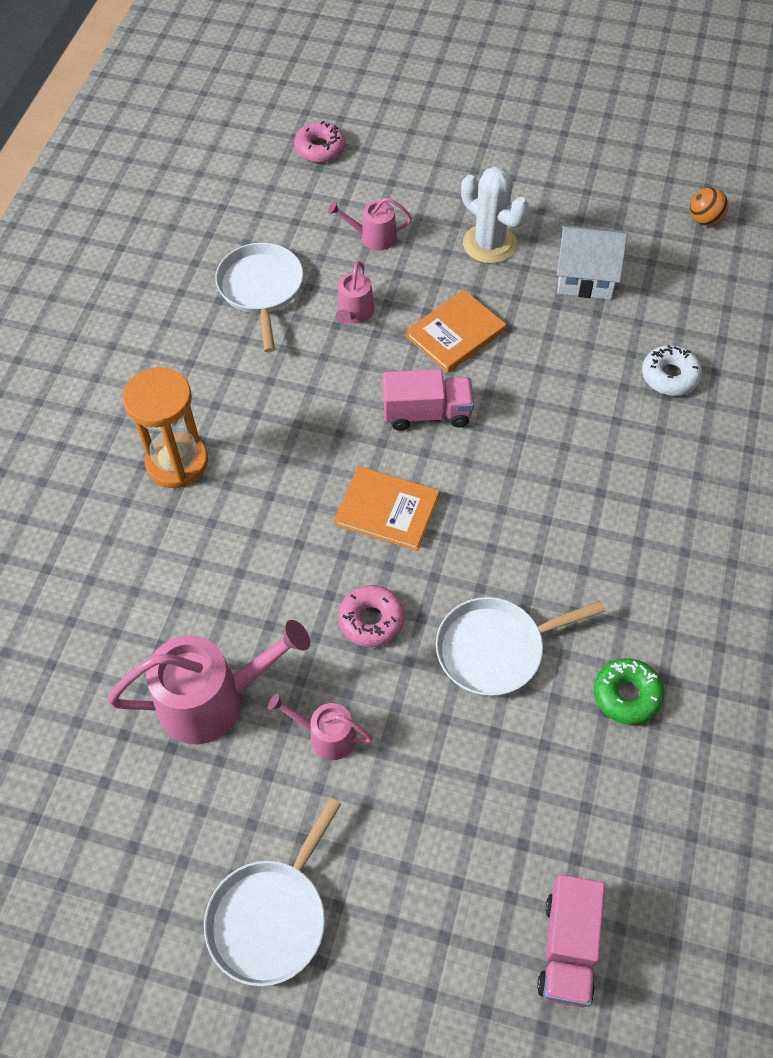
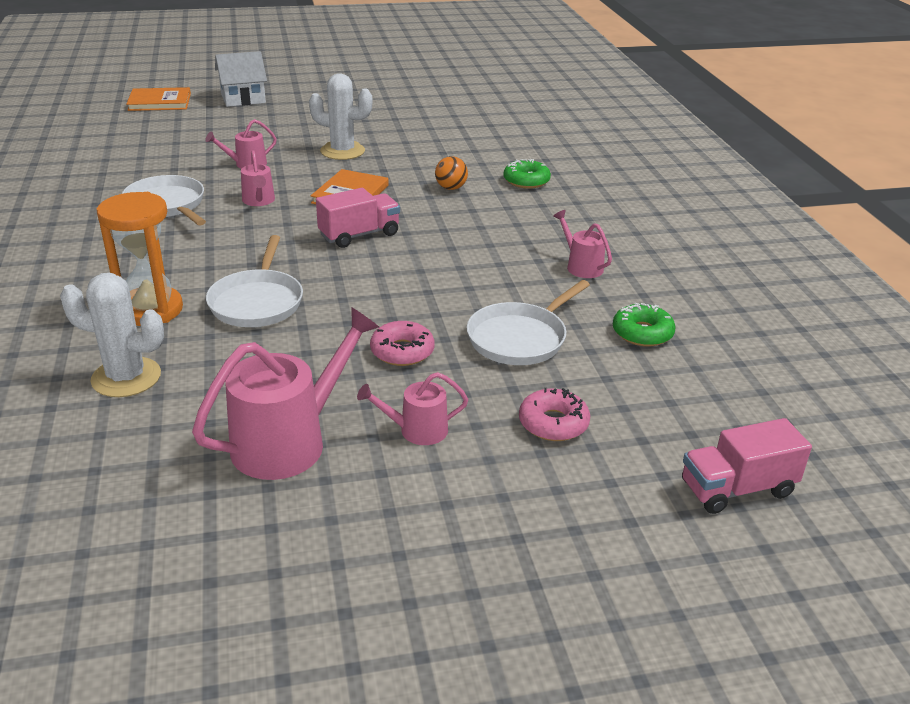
camera: 30 degrees left, 25 degrees down
white pan [204,798,341,986] -> white pan moved to [206,235,303,327]
pink donut [294,121,345,163] -> pink donut moved to [519,388,590,441]
orange book [334,466,440,551] -> orange book moved to [126,87,191,111]
pink truck [537,874,605,1007] -> pink truck turned 90 degrees clockwise [682,418,812,514]
white house [557,225,627,300] -> white house moved to [215,51,267,107]
white donut [642,345,702,396] -> green donut [503,159,551,189]
orange ball [690,187,728,226] -> orange ball moved to [435,156,468,190]
none -> white cactus [60,273,164,397]
none -> pink watering can [553,210,612,278]

